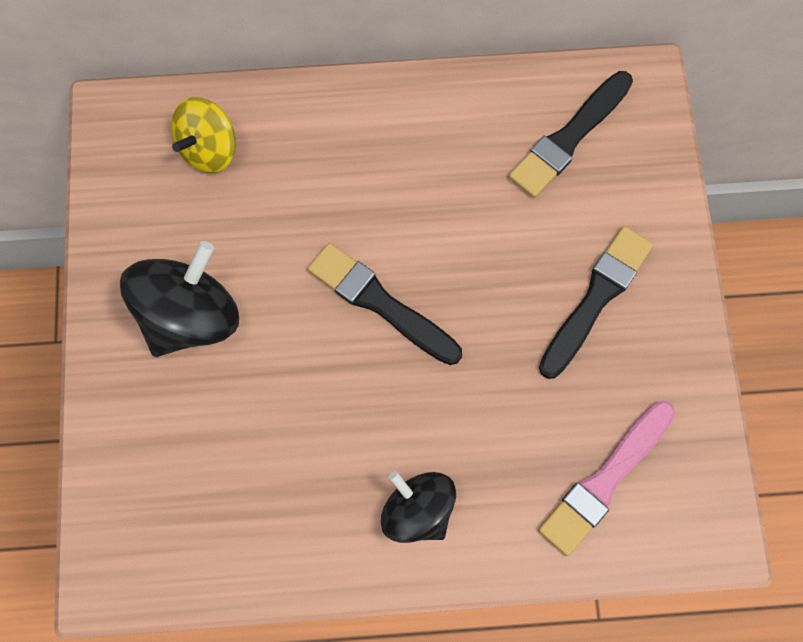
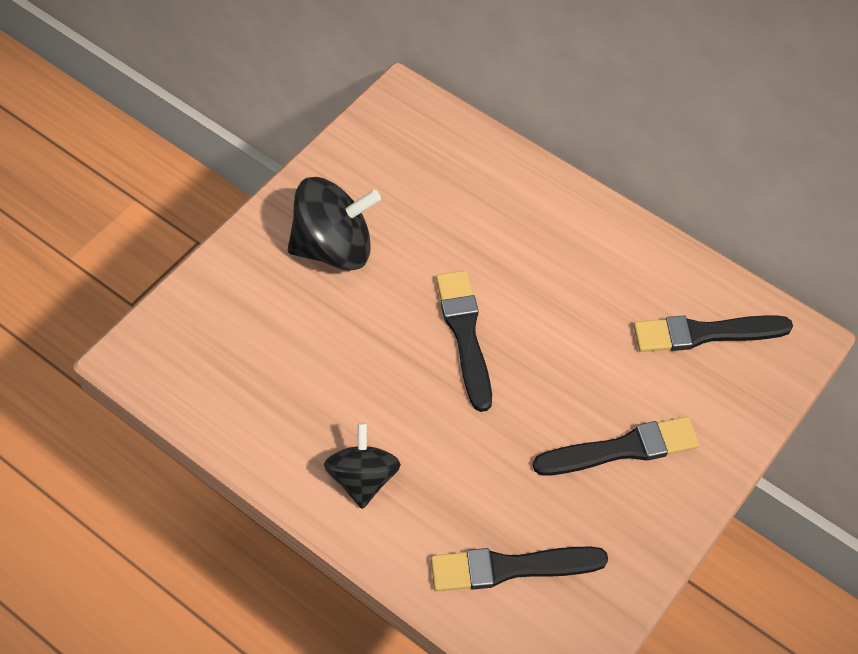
camera: 40 degrees right, 15 degrees down
yellow spinning top [171,97,236,173] -> none
pink brush [538,401,675,556] -> black brush [431,546,608,591]

